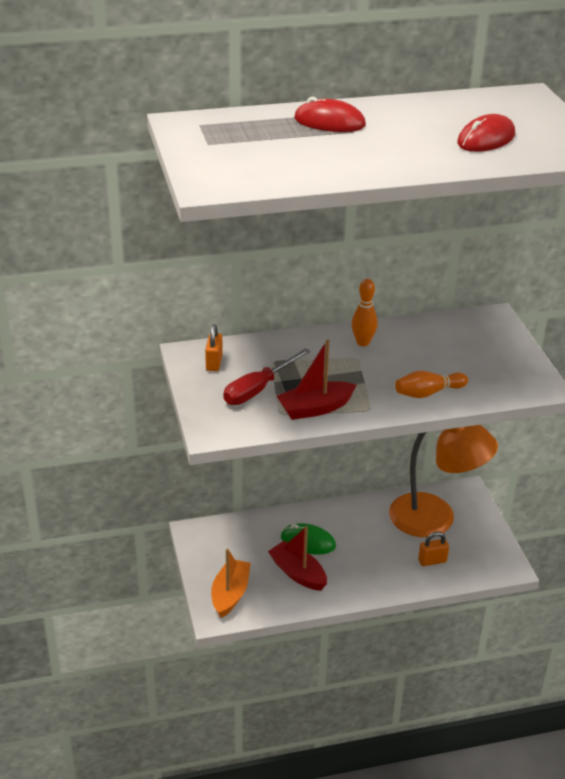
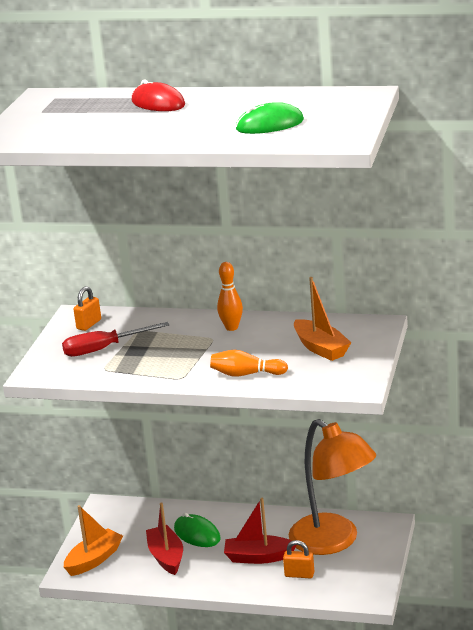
camera: 30 degrees right, 10 degrees down
red boat [277,339,357,420] -> red boat moved to [224,498,296,564]
red mouse [457,114,515,152] -> green mouse [236,102,304,134]
none -> orange boat [294,277,352,361]

